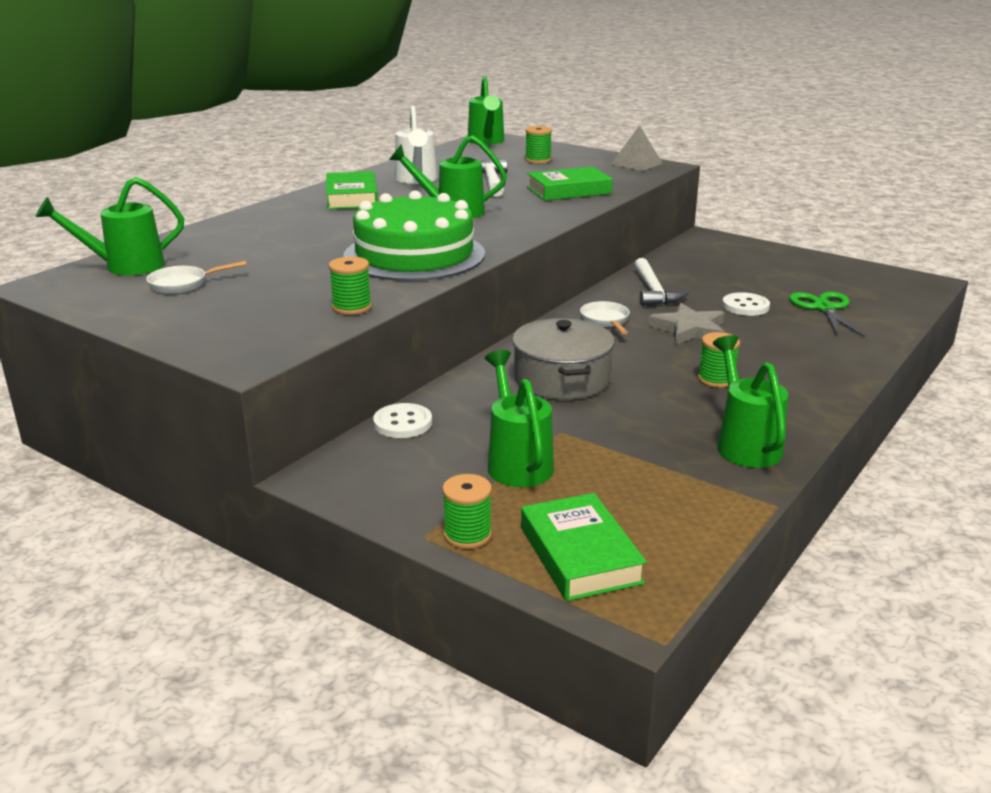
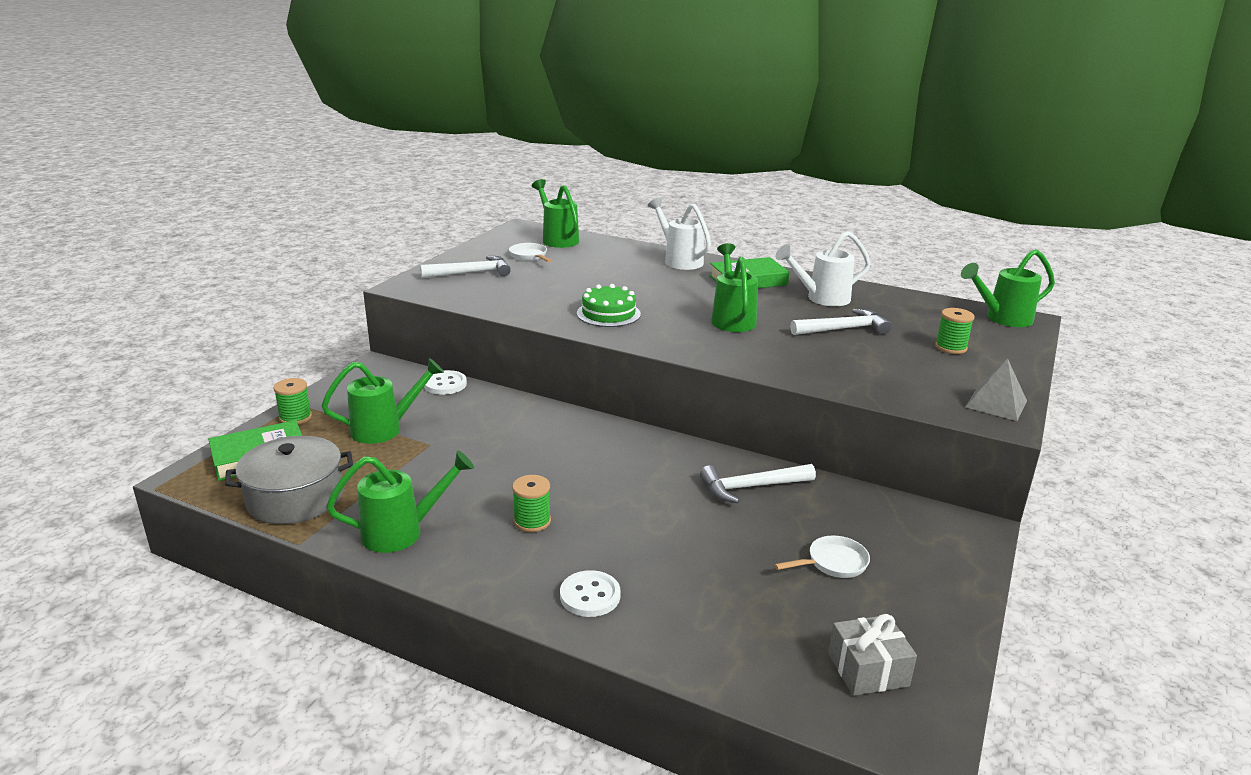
camera: 80 degrees right, 0 degrees up
green spool [329,256,372,315] -> none
green cake [344,190,485,281] -> green cake [577,284,641,327], size x0.54
grey pot [512,318,615,400] -> grey pot moved to [225,436,353,524]
green book [527,166,613,201] -> none
white pan [580,301,630,334] -> white pan moved to [774,536,870,578]
grey star [648,303,725,345] -> none
white button [722,292,770,316] -> white button moved to [560,570,621,617]
green scissors [789,292,865,337] -> none
none -> white hammer [420,256,511,278]
none -> white watering can [648,197,711,270]
none -> grey gift [828,614,917,696]

